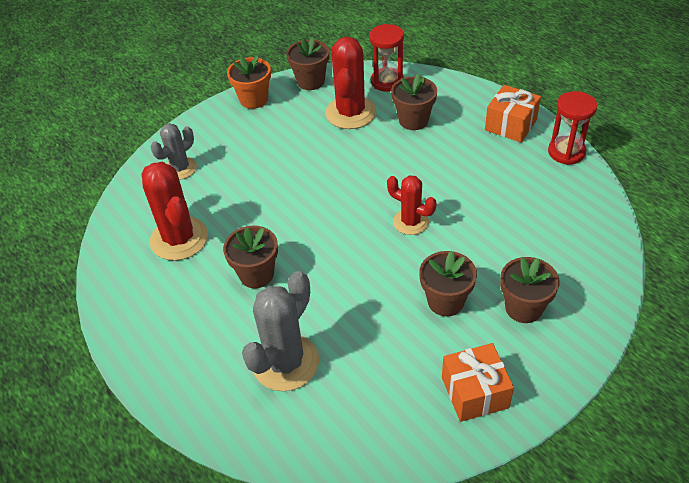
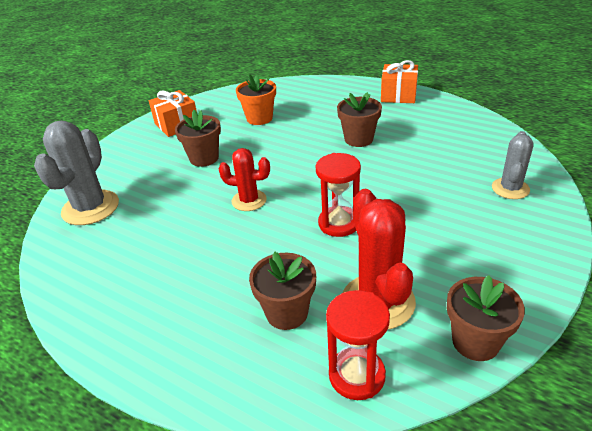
camera: 160 degrees right, 10 degrees down
red cactus [141,162,208,261] -> none
orange flower pot [227,55,271,109] -> orange flower pot moved to [236,74,276,125]
grey cactus [242,271,319,391] -> grey cactus moved to [34,121,119,225]
orange gift [485,85,541,143] -> orange gift moved to [381,60,418,103]
brown flower pot [500,257,560,323] -> none
red hourglass [548,91,597,165] -> red hourglass moved to [316,153,361,237]

